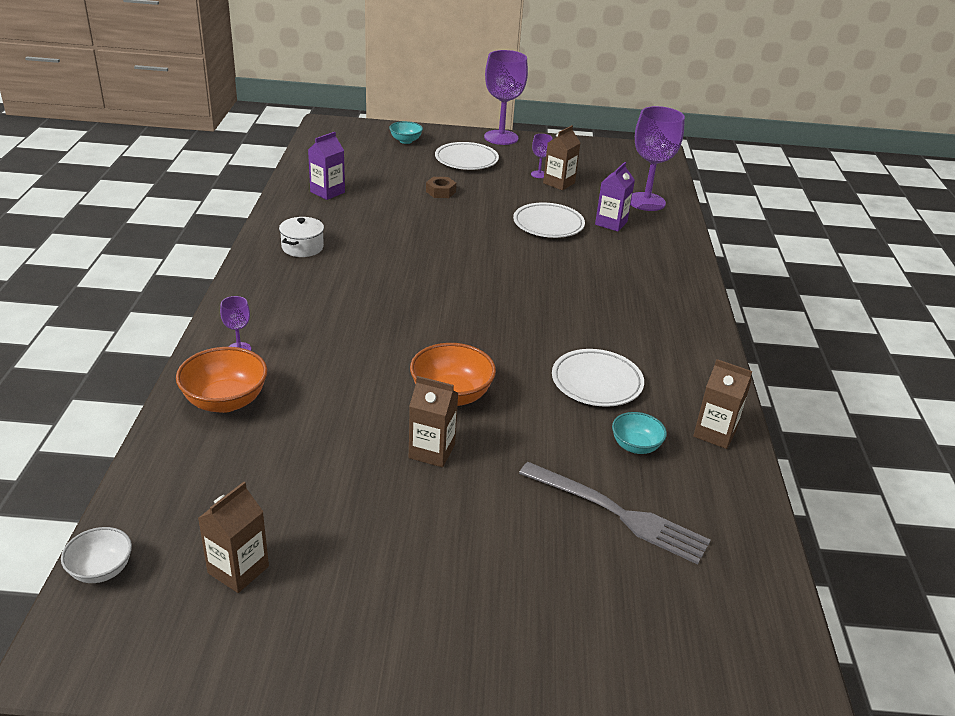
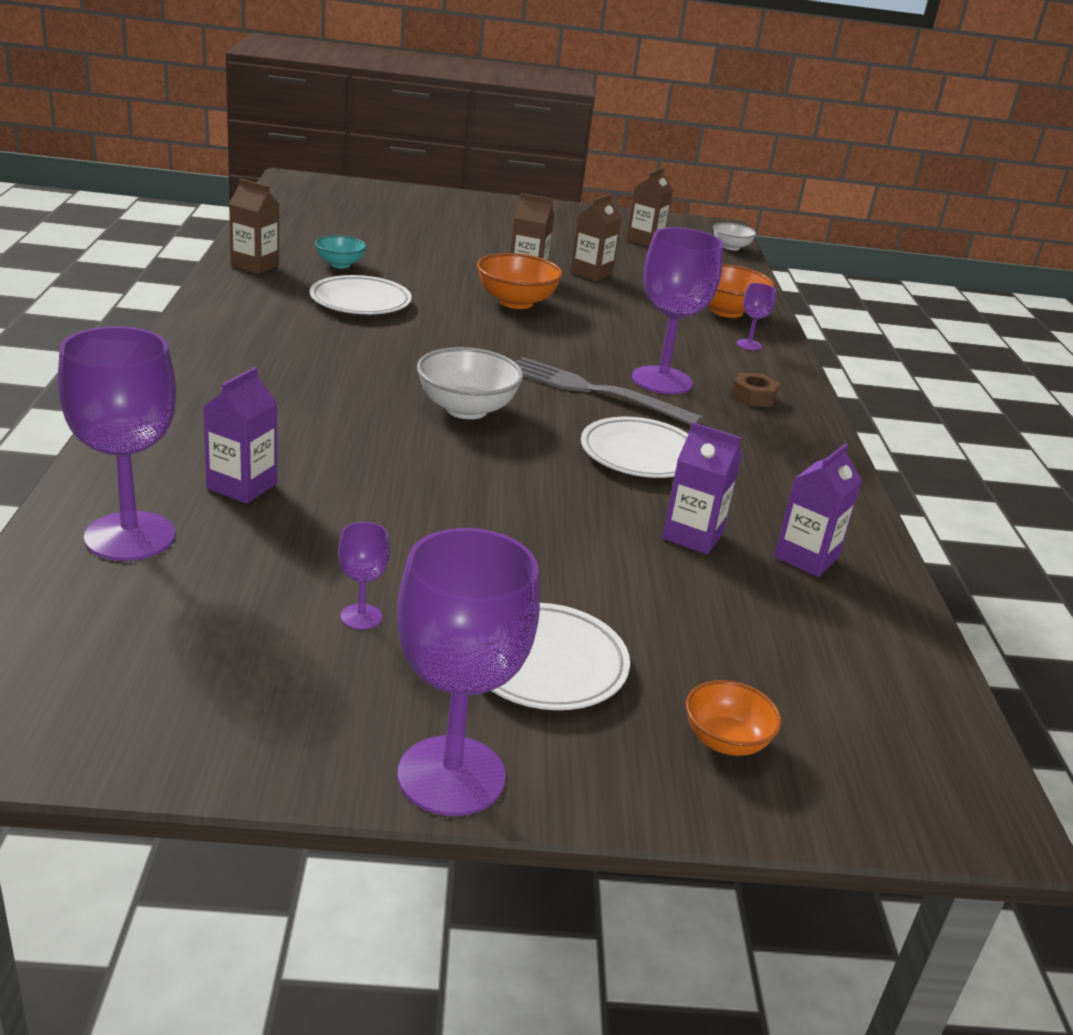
camera: 175 degrees right, 5 degrees down
white pot [279,217,324,257] -> none
turquoise bowl [389,121,423,144] -> orange bowl [686,680,782,756]
brown nut [426,177,456,198] -> brown nut moved to [731,373,780,407]
white plate [513,203,585,238] -> white plate moved to [581,417,688,478]
grey fork [519,462,711,565] -> grey fork moved to [515,357,703,425]
brown carton [543,125,580,190] -> brown carton moved to [570,194,622,281]
none -> white bowl [417,347,524,419]
none -> purple goblet [632,227,723,394]
none -> purple carton [662,422,742,554]

